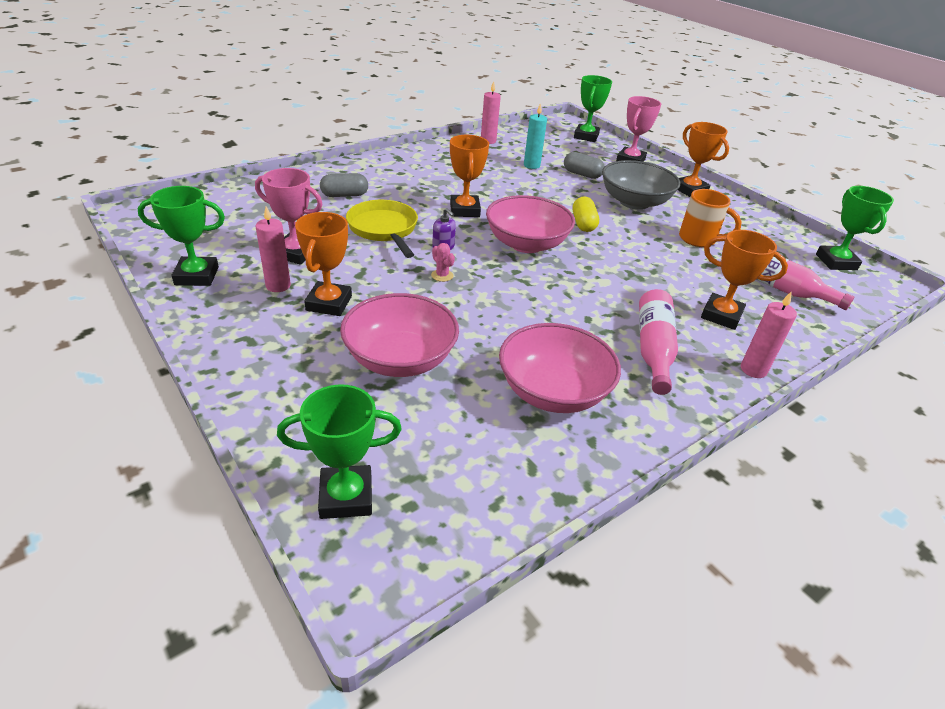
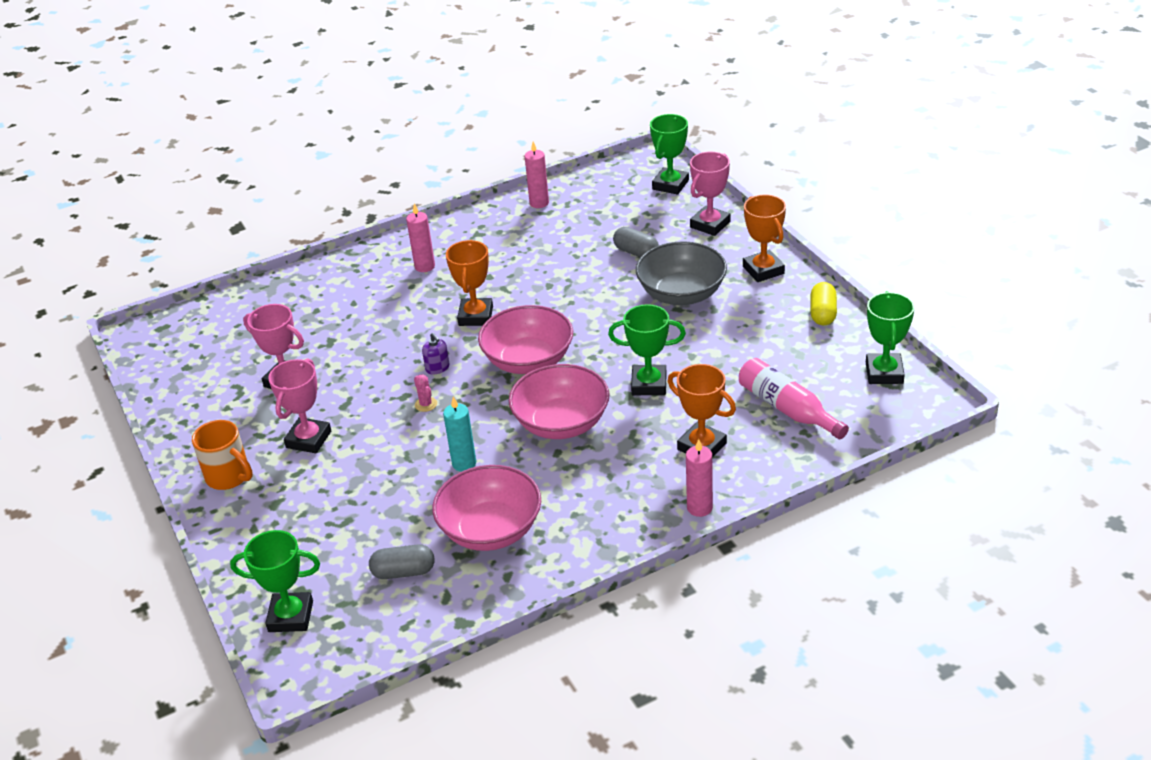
camera: 15 degrees right, 0 degrees up
green trophy [138,186,225,286] -> green trophy moved to [608,304,686,395]
pink candle [255,206,291,292] -> pink candle moved to [406,203,435,272]
orange trophy [295,212,352,316] -> pink trophy [268,358,331,453]
grey capsule [320,173,368,197] -> grey capsule moved to [369,544,435,579]
pink bowl [340,293,459,377] -> pink bowl moved to [509,364,610,439]
yellow pan [346,200,418,258] -> none
turquoise candle [524,103,547,169] -> turquoise candle moved to [443,396,476,472]
yellow capsule [573,197,599,232] -> yellow capsule moved to [811,282,837,326]
pink bottle [639,289,678,395] -> none
orange mug [679,189,742,247] -> orange mug moved to [192,420,253,490]

